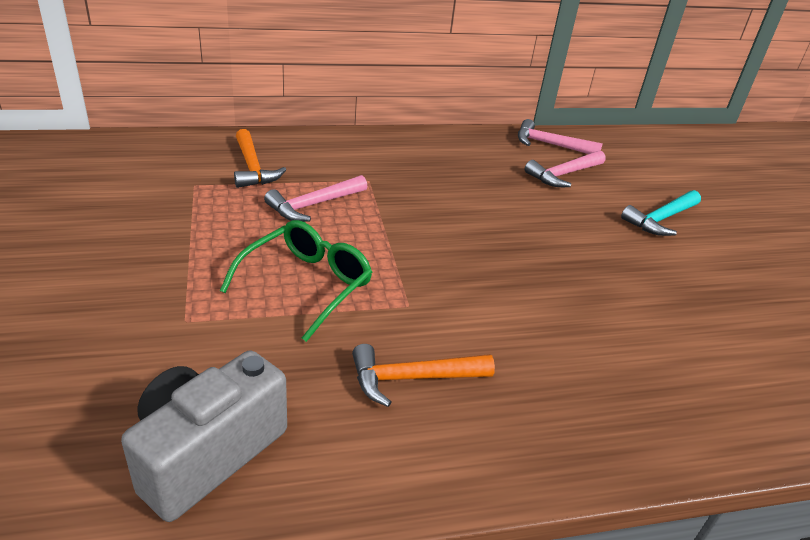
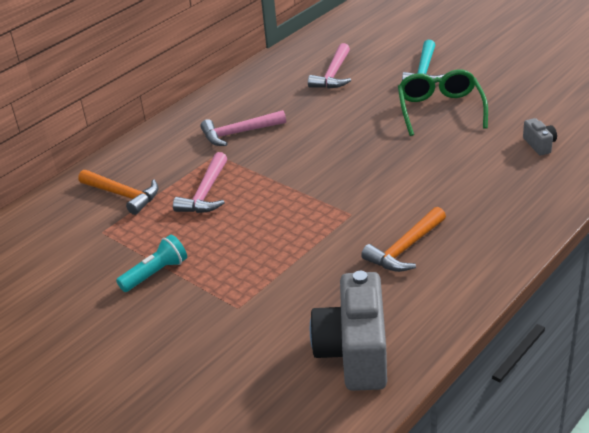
camera: 30 degrees left, 0 degrees up
green glasses [220,220,372,342] -> green glasses moved to [398,69,488,136]
pink hammer [518,119,603,154] -> pink hammer moved to [200,110,286,146]
none -> turquoise flashlight [116,235,187,292]
none -> grey camera [523,118,557,156]

